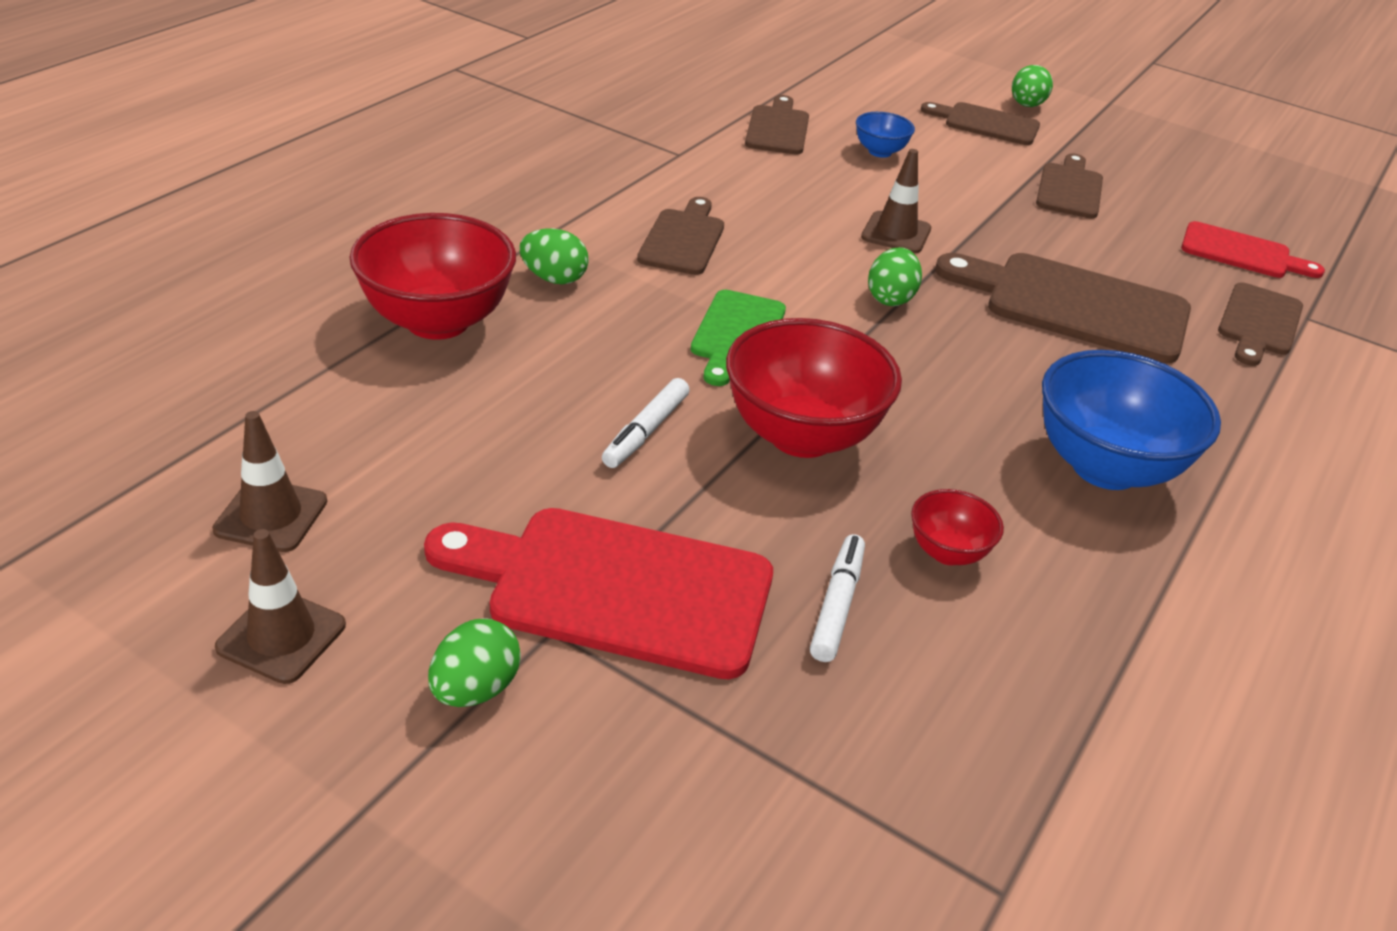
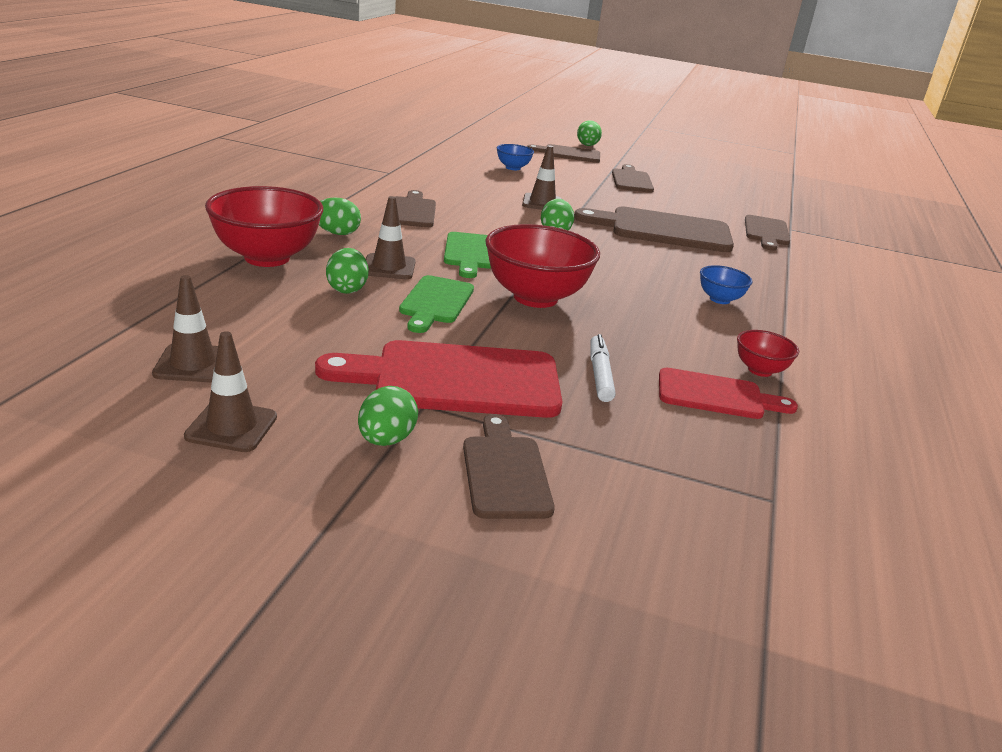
camera: 15 degrees left, 10 degrees down
white marker [602,378,690,468] -> green cutting board [399,275,474,333]
brown cutting board [745,95,809,155] -> brown cutting board moved to [463,414,555,519]
red bowl [911,489,1004,565] -> red bowl moved to [737,330,799,377]
blue bowl [1042,350,1221,490] -> blue bowl [700,265,753,304], size x0.49
red cutting board [1181,221,1325,278] -> red cutting board moved to [659,368,798,419]
none -> green egg [326,248,369,294]
none -> brown traffic cone [366,196,416,279]

